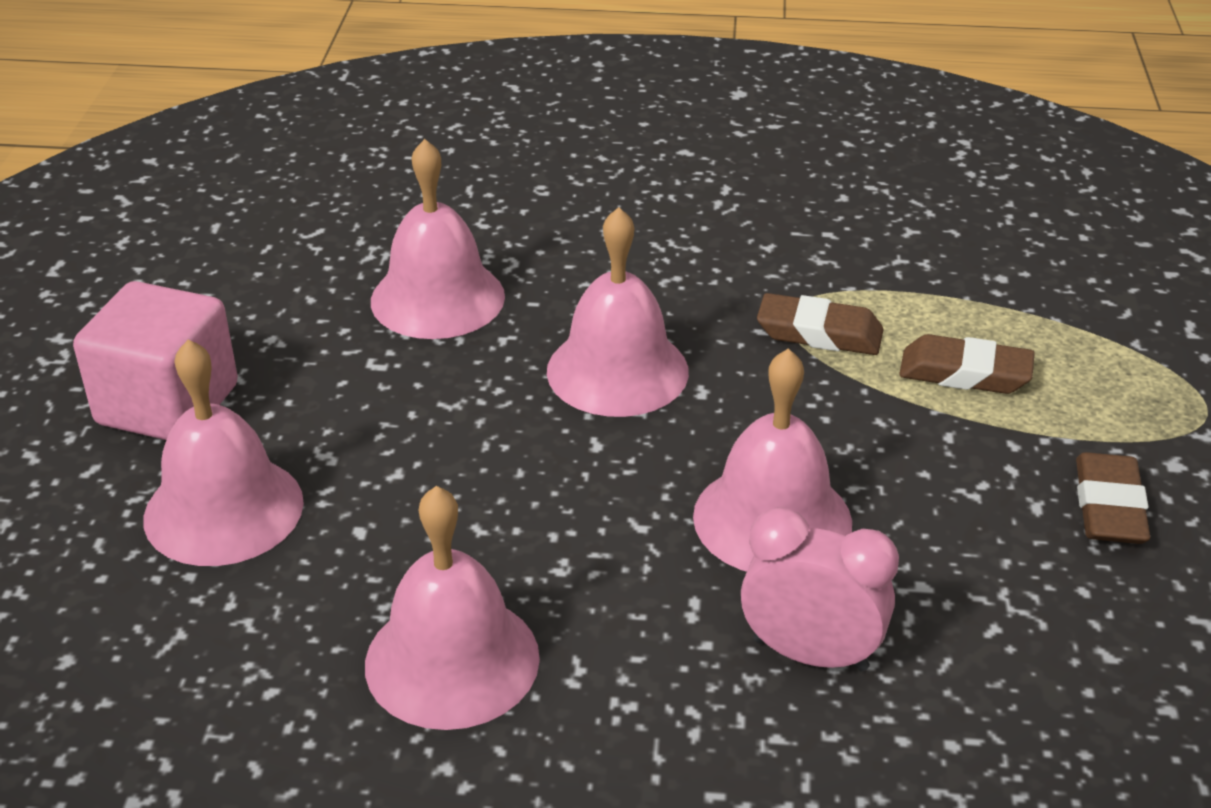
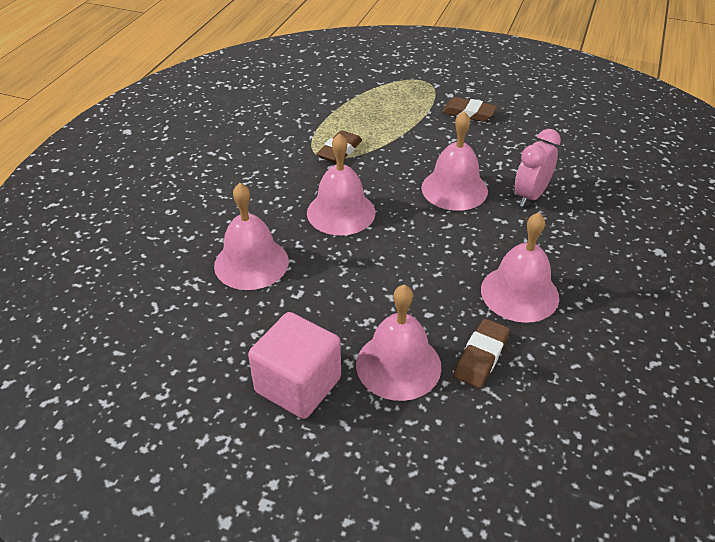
camera: 75 degrees left, 5 degrees up
brown eraser [899,334,1035,394] -> brown eraser moved to [454,319,510,388]

